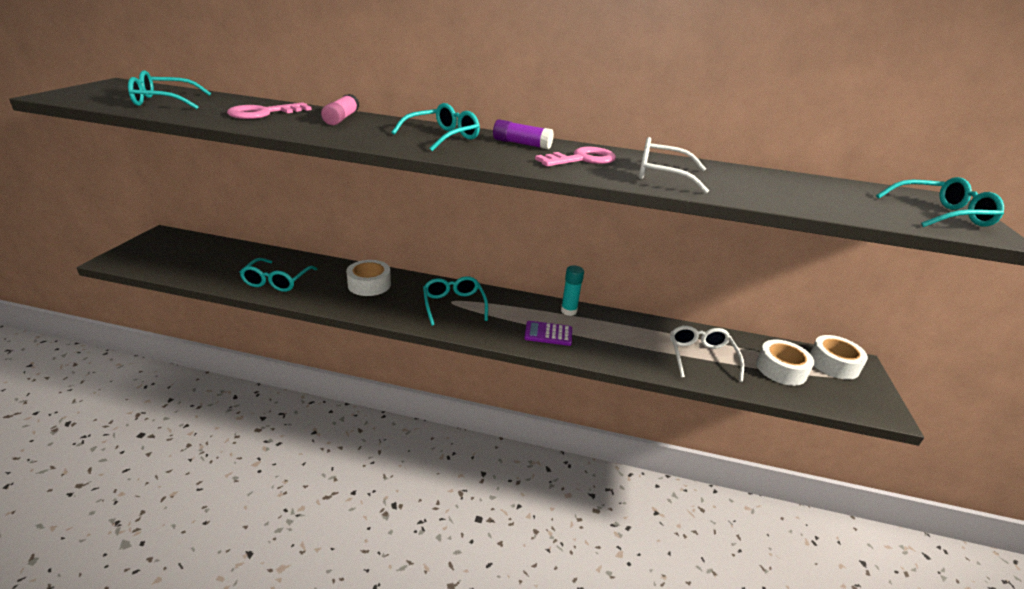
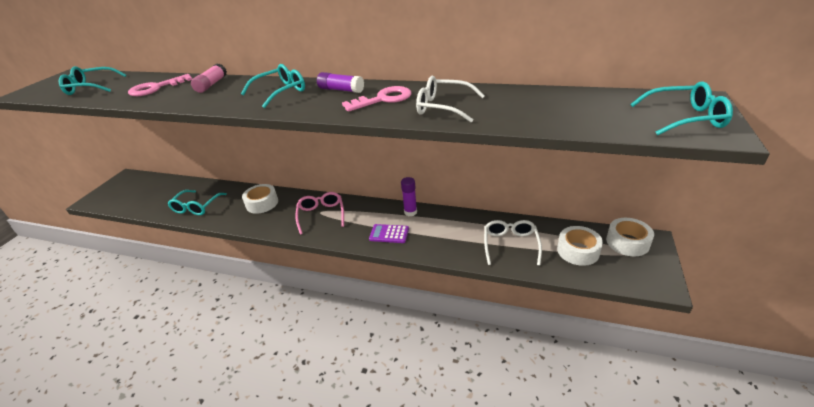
camera: 10 degrees right, 5 degrees up
turquoise glasses [423,276,488,326] -> pink glasses [295,192,344,235]
turquoise glue stick [561,265,584,316] -> purple glue stick [401,177,417,216]

